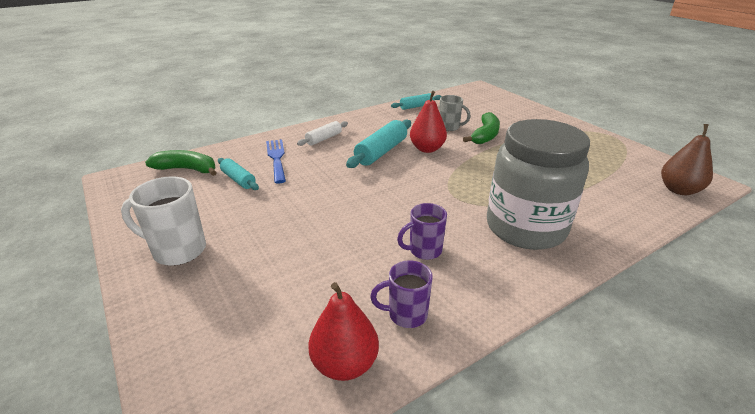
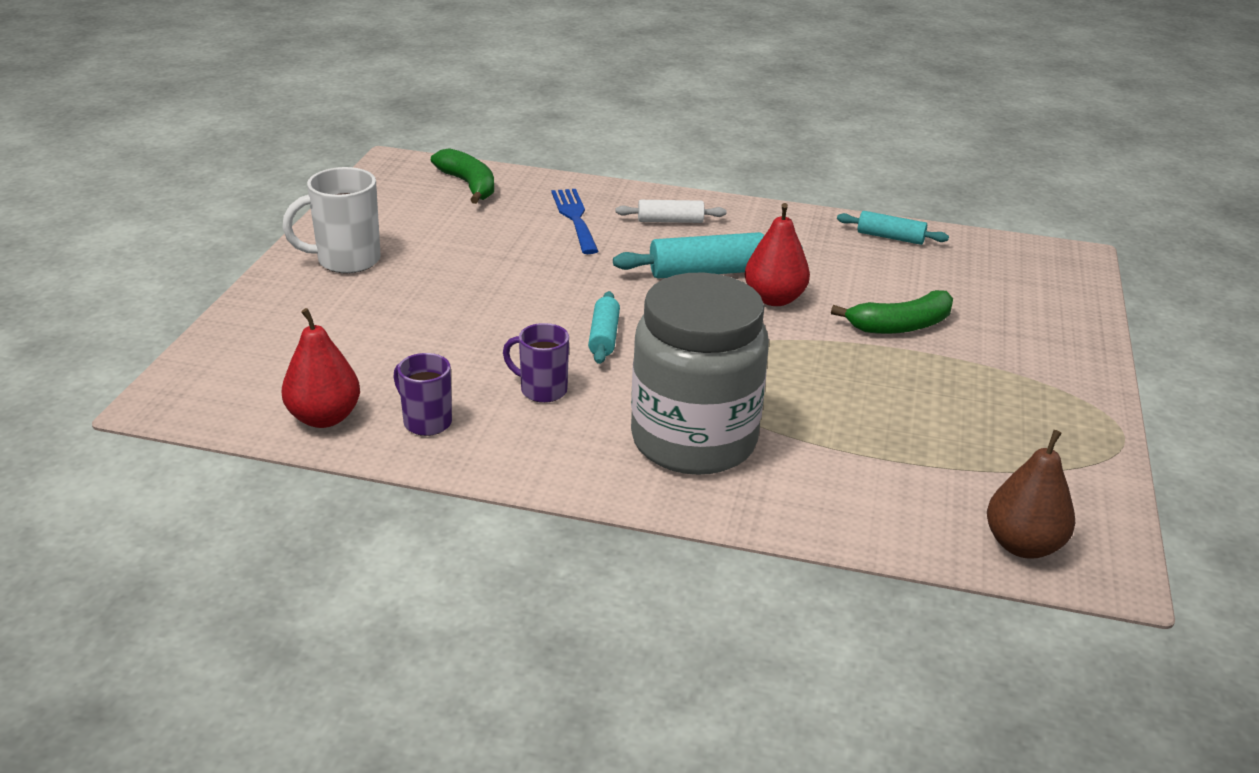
camera: 45 degrees right, 0 degrees up
white mug [121,177,206,266] -> white mug turned 75 degrees counterclockwise [282,167,381,274]
turquoise rolling pin [218,158,259,190] -> turquoise rolling pin moved to [588,291,620,364]
blue fork [266,139,286,184] -> blue fork turned 45 degrees counterclockwise [551,189,598,254]
grey mug [439,95,471,131] -> none

